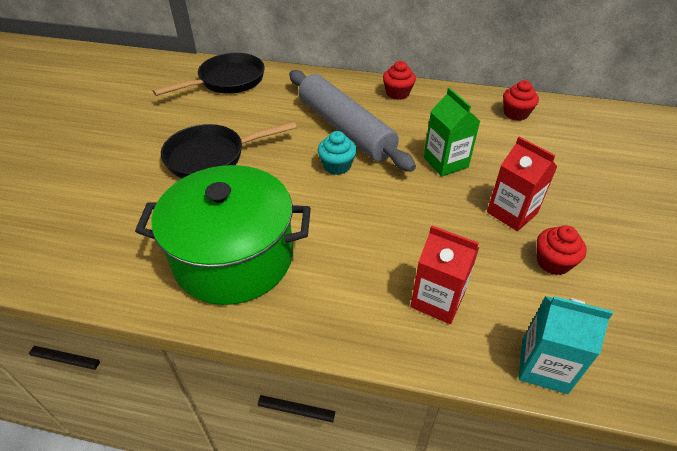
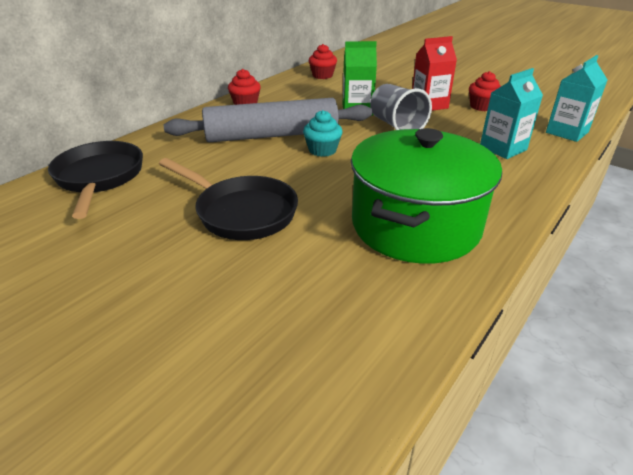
camera: 65 degrees left, 10 degrees down
black pan [161,121,297,178] -> black pan turned 60 degrees counterclockwise [159,158,298,240]
red carton [410,225,479,324] -> turquoise carton [480,68,543,159]
none -> grey cup [370,84,432,130]

